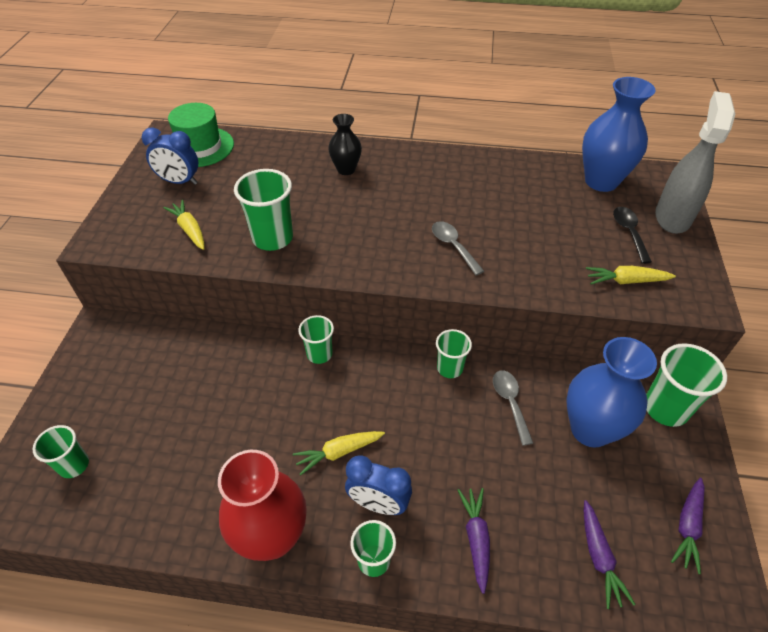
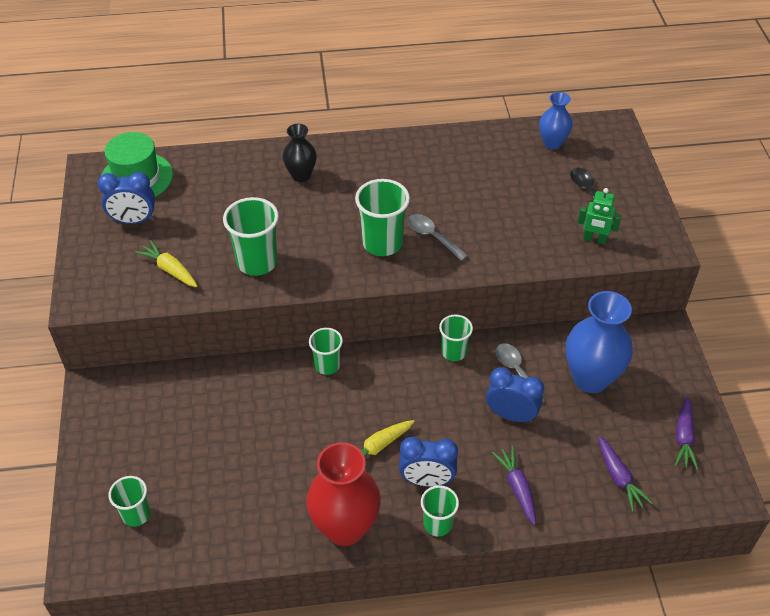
camera: 15 degrees left, 0 degrees up
blue vase [582,77,655,192] -> blue vase [539,92,573,150], size x0.57
yellow carrot [586,266,676,285] -> green robot [578,188,622,244]
green cup [646,343,727,427] -> green cup moved to [355,179,410,256]
grey spray bottle [655,91,735,234] -> none
none -> blue clock [486,367,544,423]

